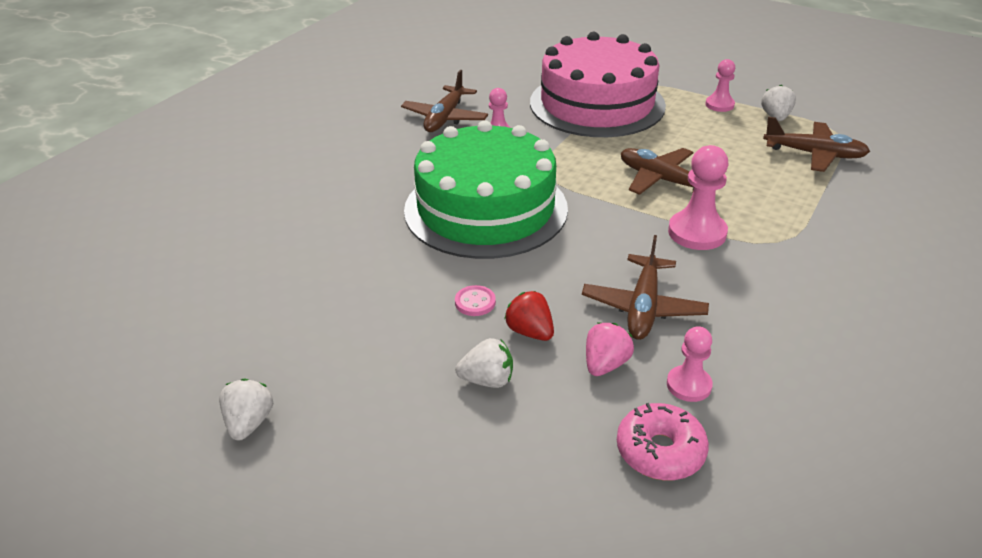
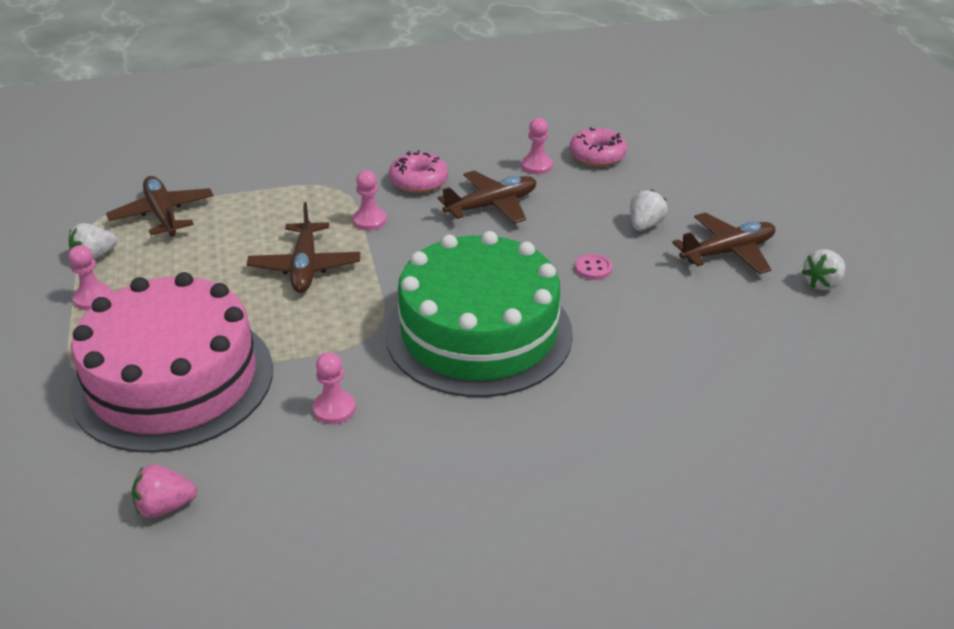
camera: 135 degrees left, 0 degrees up
brown plane [401,70,488,132] -> brown plane moved to [672,212,775,274]
white strawberry [455,338,513,388] -> white strawberry turned 75 degrees clockwise [630,190,668,231]
red strawberry [504,291,554,341] -> none
pink strawberry [586,323,634,376] -> pink strawberry moved to [132,464,197,518]
pink pawn [668,145,728,250] -> pink pawn [353,170,387,231], size x0.62
none -> pink donut [389,150,448,193]

